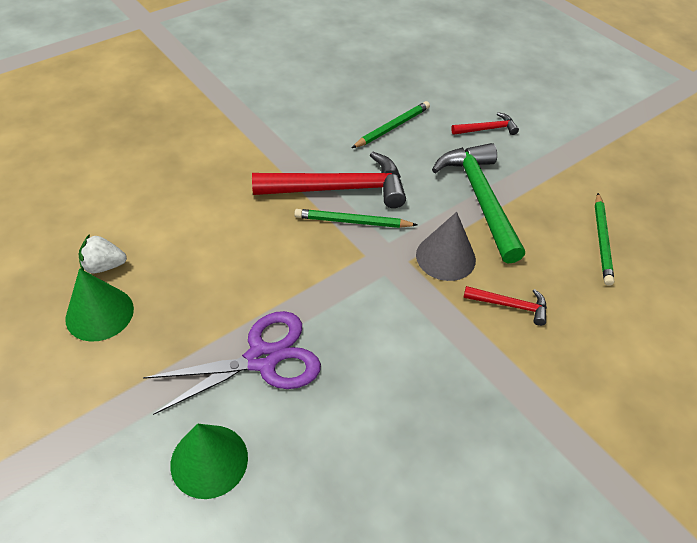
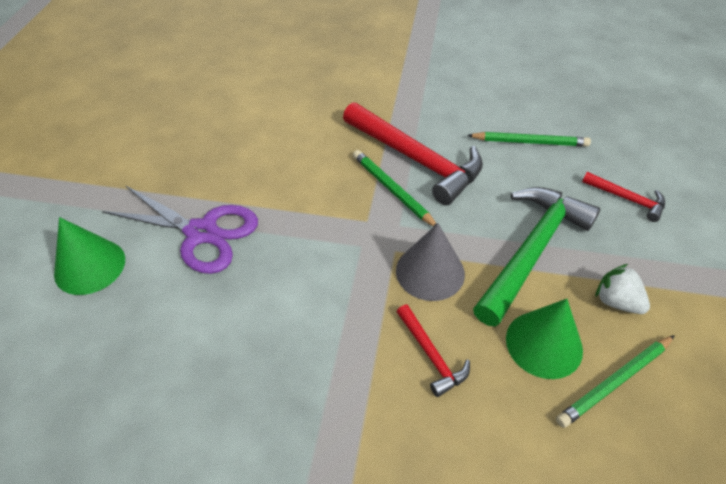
camera: 50 degrees right, 0 degrees up
green cone [65,268,134,342] -> green cone moved to [506,299,583,379]
white strawberry [79,234,127,274] -> white strawberry moved to [595,264,650,314]

